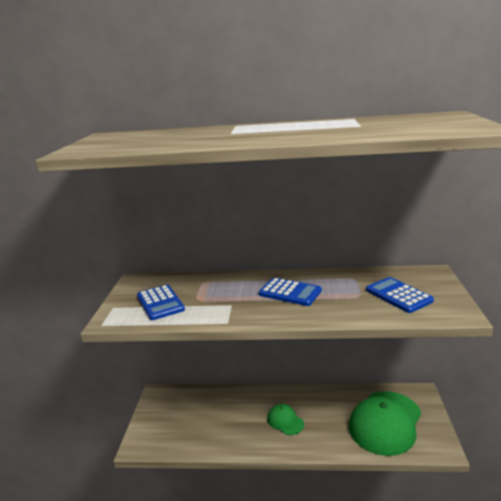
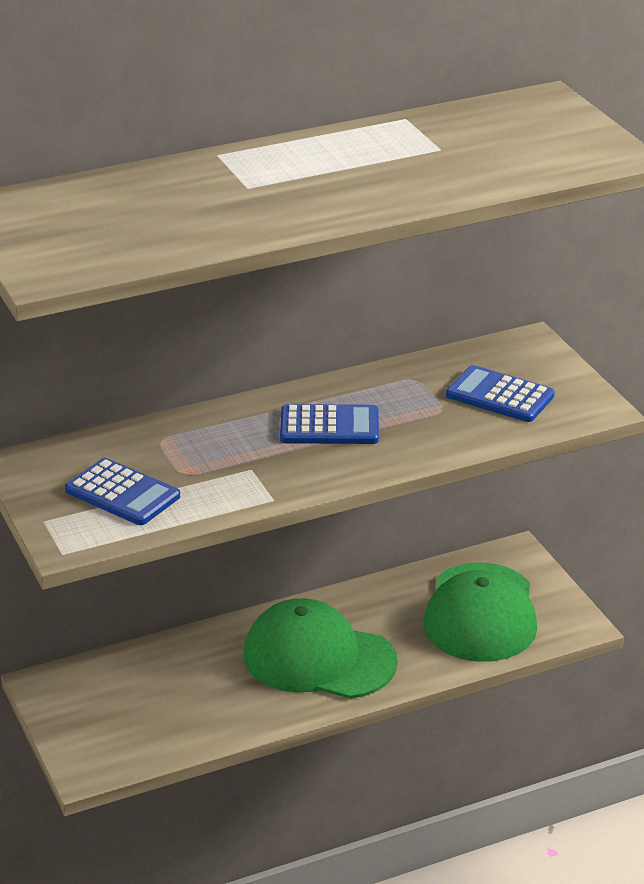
camera: 30 degrees left, 10 degrees up
green cap [267,404,304,435] -> green cap [244,598,398,699], size x2.11

